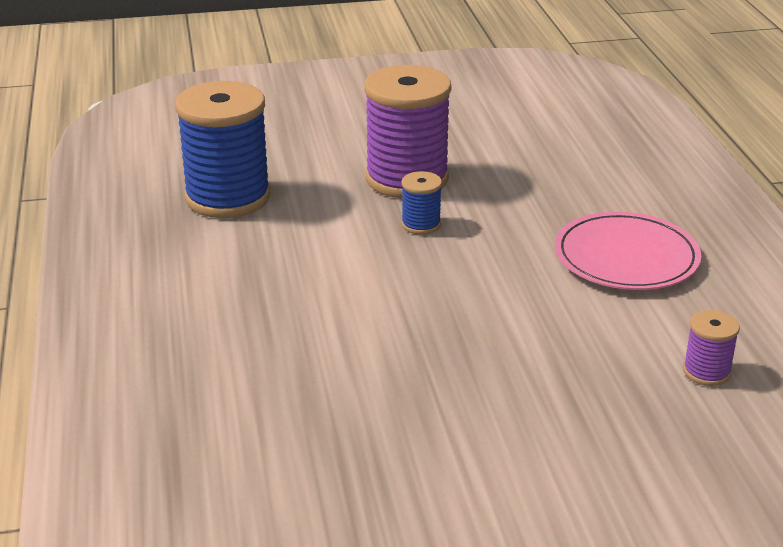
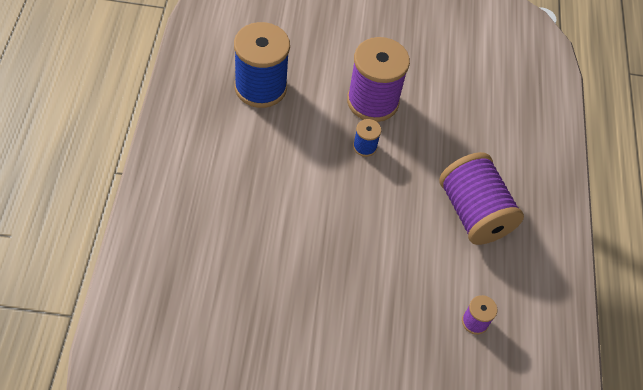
camera: 10 degrees right, 25 degrees up
pink plate [555,212,701,290] -> purple spool [439,152,524,245]

